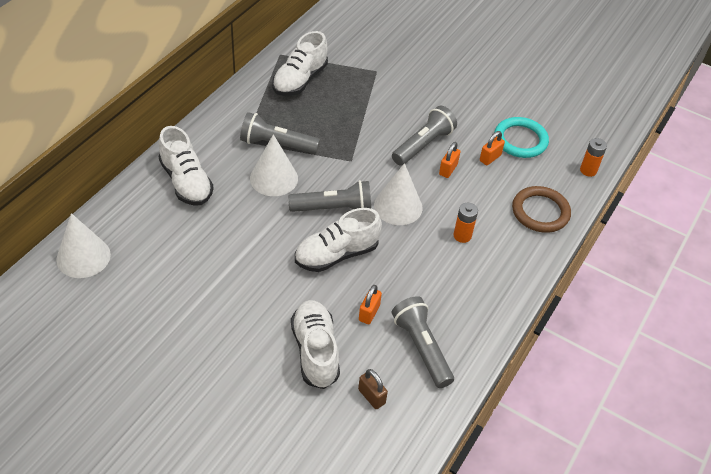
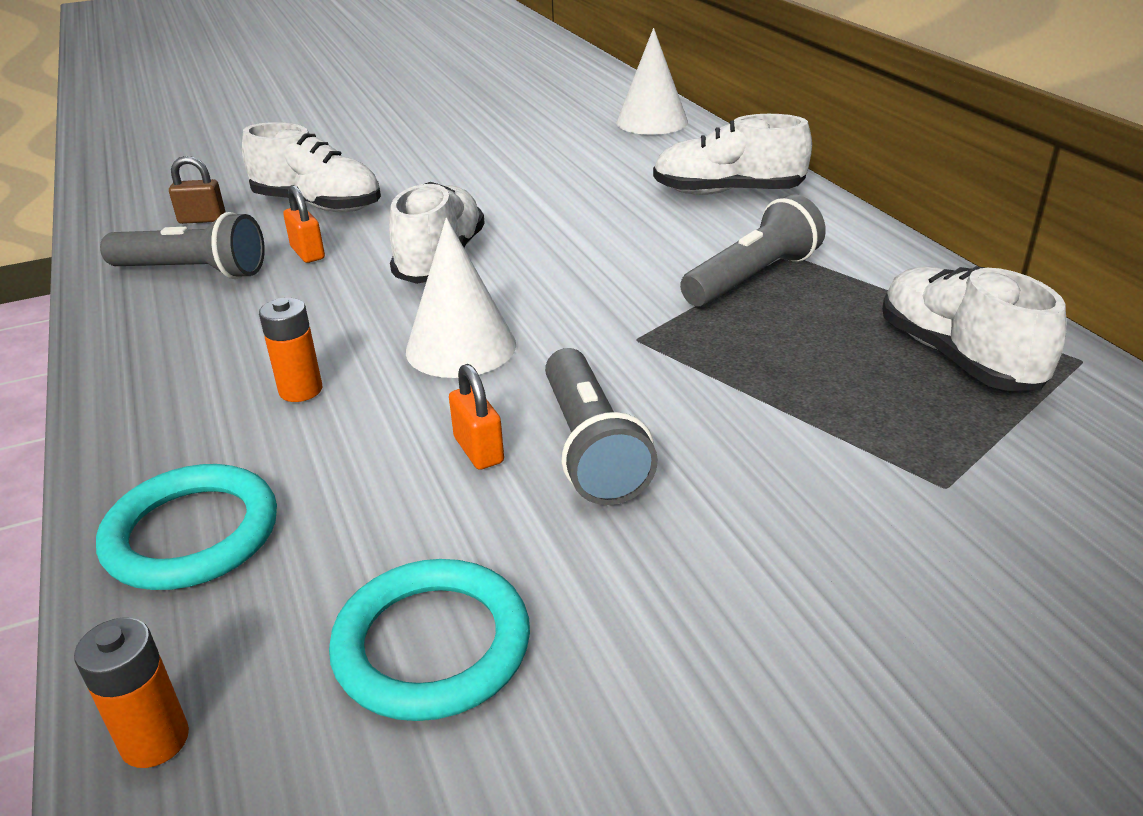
camera: 130 degrees right, 15 degrees down
white cone [250,134,298,196] -> none
grey flashlight [288,180,371,212] -> none
orange padlock [480,131,505,165] -> none
brown ring [512,186,571,233] -> turquoise ring [96,464,277,590]

